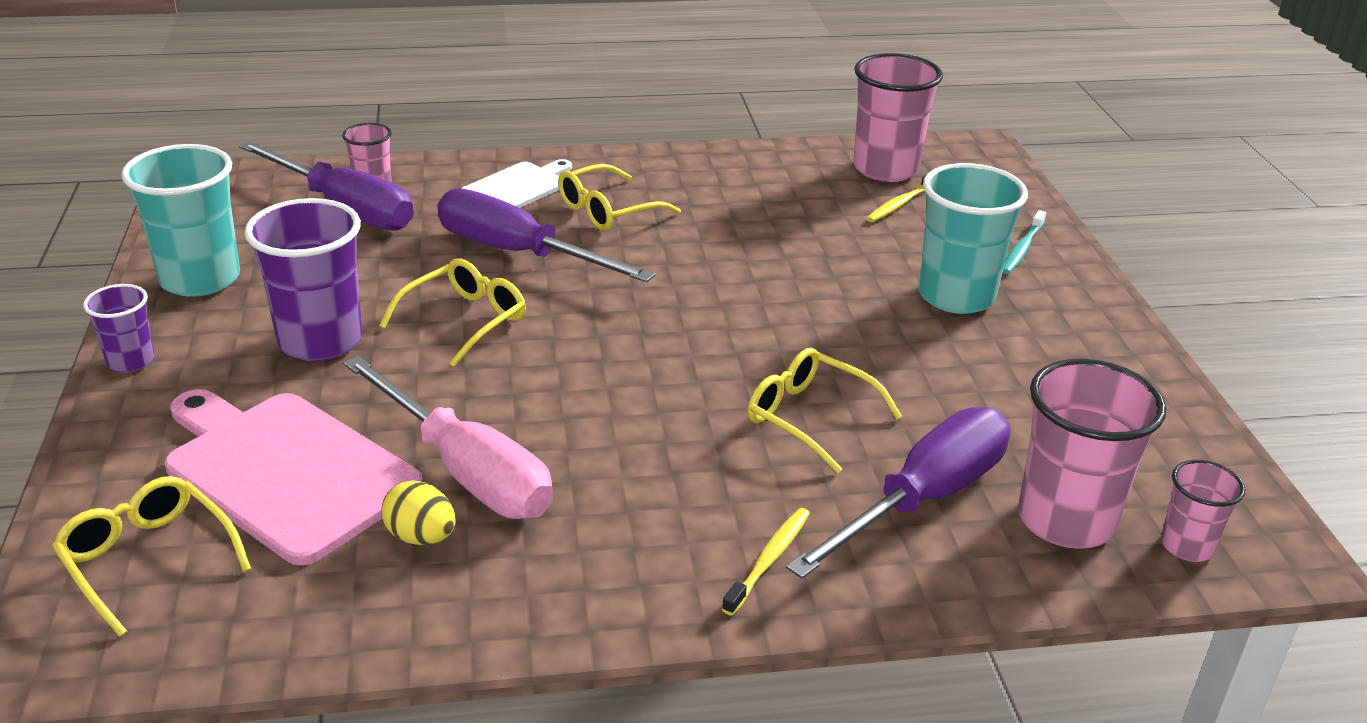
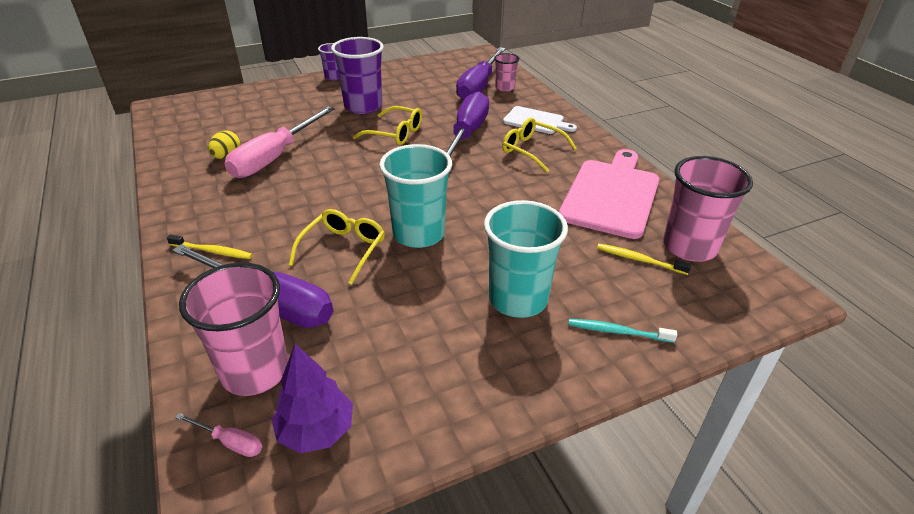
camera: 75 degrees right, 5 degrees up
yellow glasses [52,476,251,637] -> none
turquoise cup [121,144,240,297] -> turquoise cup moved to [379,144,452,248]
pink cutting board [165,389,423,565] -> pink cutting board moved to [559,149,659,239]
pink cup [1161,460,1245,562] -> pink screwdriver [175,413,263,457]
none -> purple tree [271,344,353,453]

